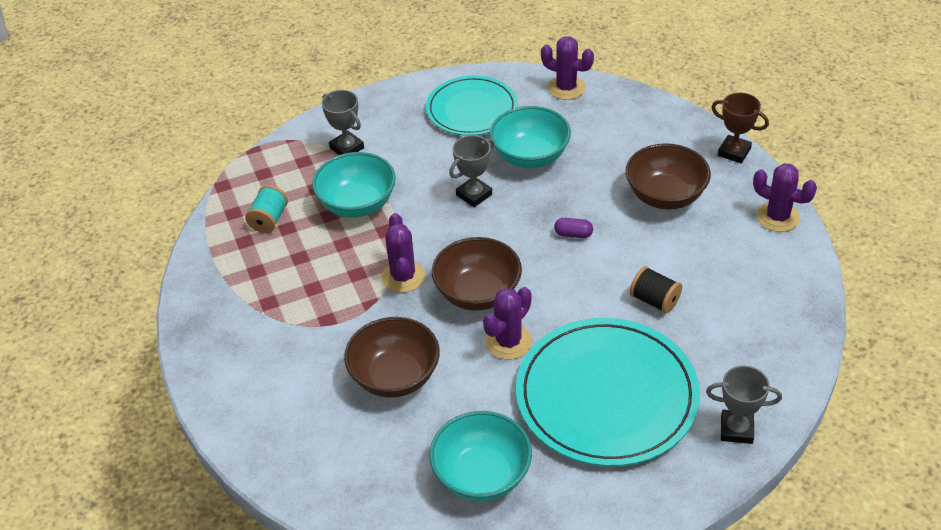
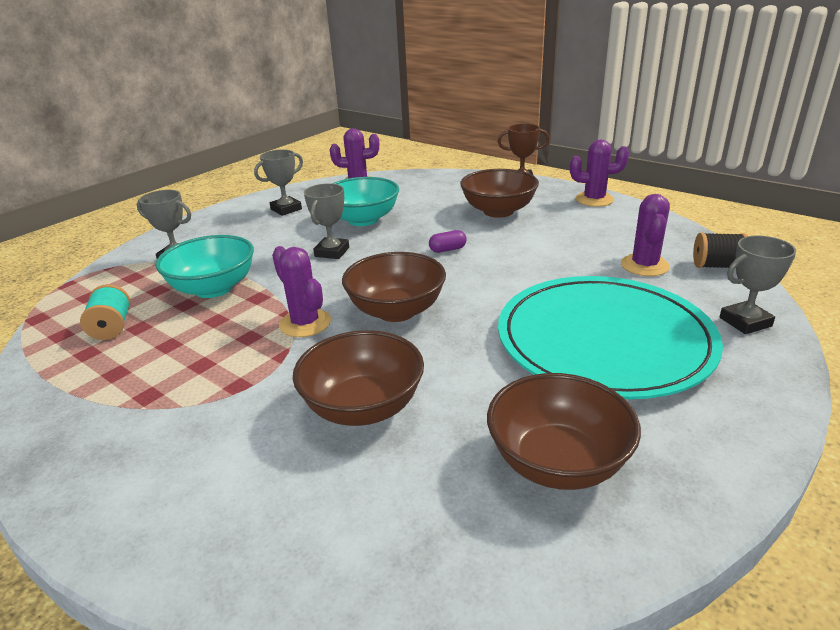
camera: 30 degrees left, 15 degrees down
turquoise plate [426,75,518,136] -> grey trophy [254,149,303,216]
turquoise bowl [429,411,532,501] -> brown bowl [487,373,641,490]
purple cactus [483,287,532,360] -> purple cactus moved to [621,194,670,276]
black spool [630,266,682,314] -> black spool moved to [693,232,748,268]

